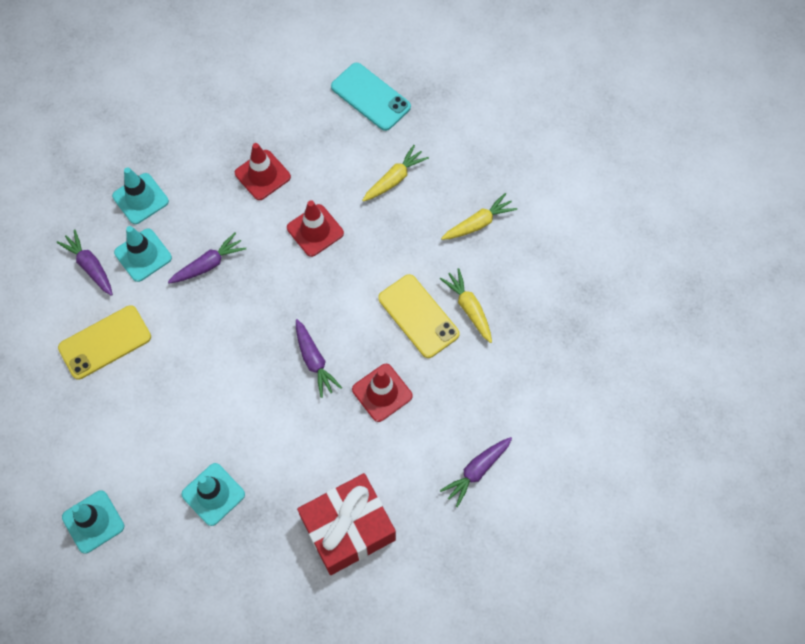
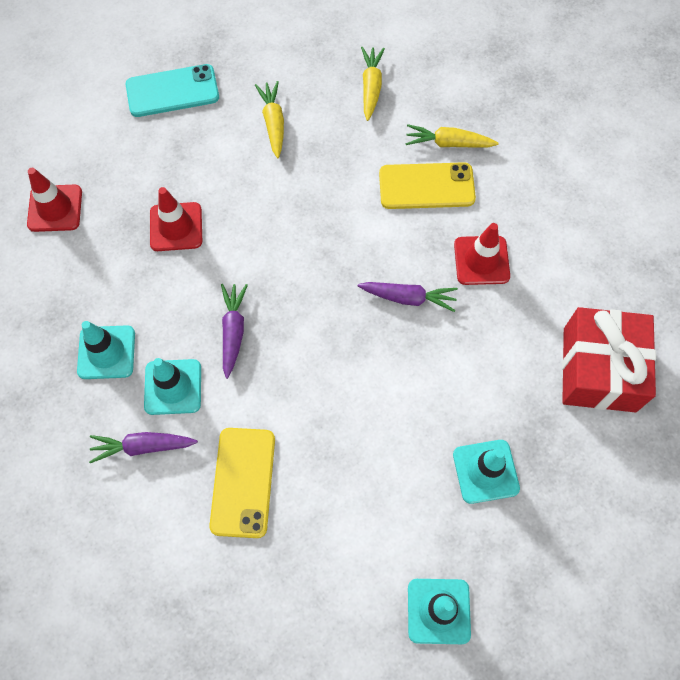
camera: 55 degrees left, 0 degrees up
red traffic cone [287,200,344,257] -> red traffic cone moved to [27,168,82,232]
purple carrot [440,437,512,507] -> none

